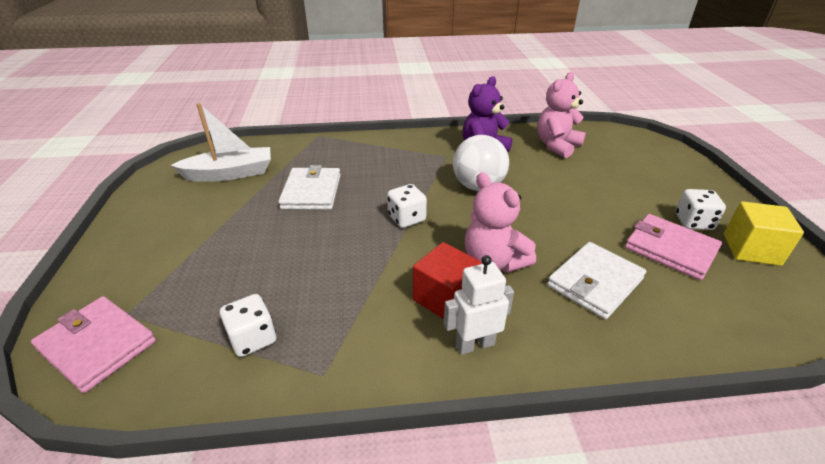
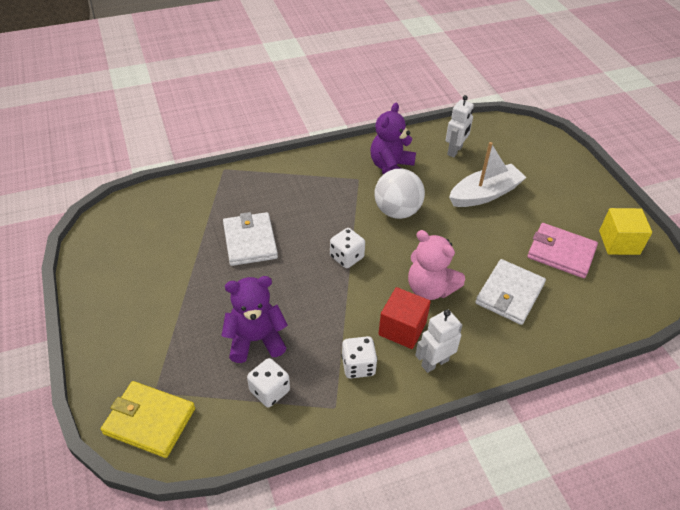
camera: 15 degrees left, 10 degrees up
pink wallet [31,296,156,393] -> yellow wallet [101,381,195,458]
white boat [171,103,271,182] -> white boat moved to [449,142,527,207]
pink teddy bear [537,72,586,158] -> white robot [445,95,474,157]
white dice [676,189,726,230] -> white dice moved to [341,336,378,379]
none -> purple teddy bear [221,276,288,363]

